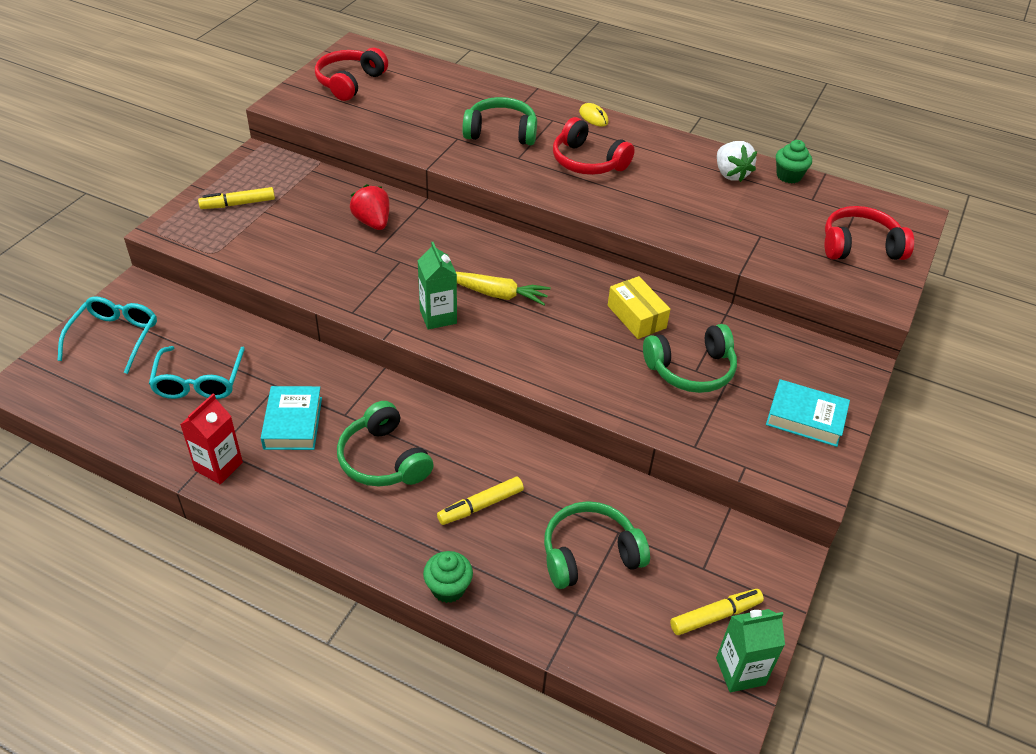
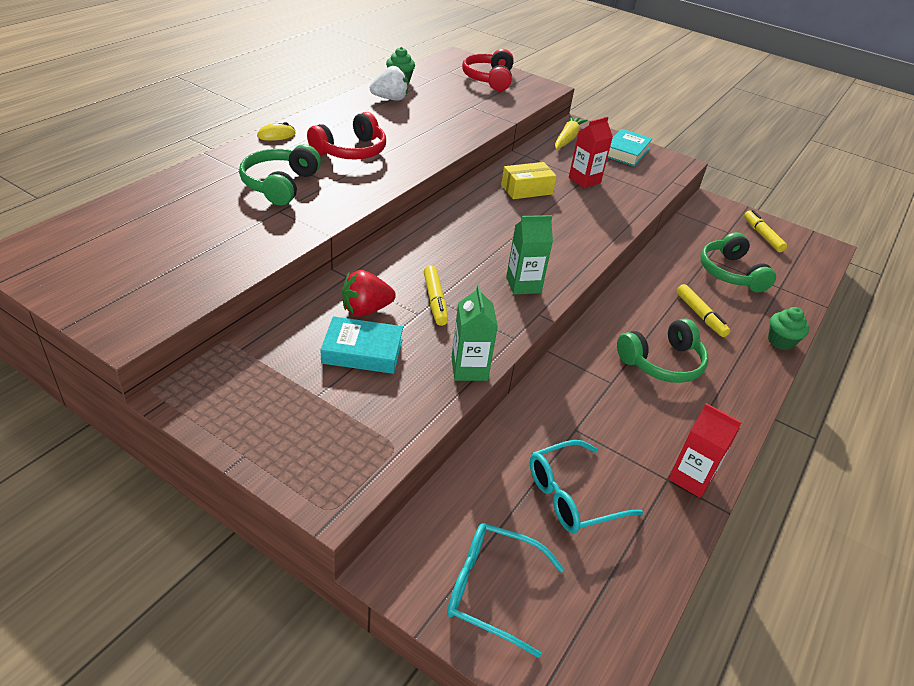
camera: 85 degrees left, 5 degrees down
turquoise glasses [149,346,245,399] -> turquoise glasses turned 150 degrees clockwise [530,440,643,533]
yellow marker [198,187,275,209] -> yellow marker moved to [424,265,448,326]
turquoise book [261,386,322,450] -> turquoise book moved to [321,316,403,374]
red headphones [315,48,388,101] -> none
yellow carrot [456,272,551,305] -> yellow carrot moved to [555,115,588,149]
green headphones [643,324,737,393] -> red carton [569,117,613,188]
green carton [716,609,785,692] -> green carton moved to [451,285,498,381]

